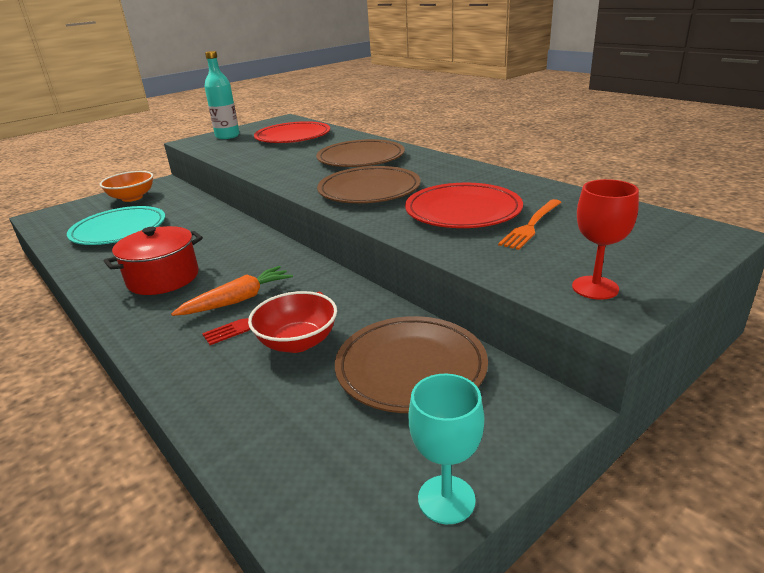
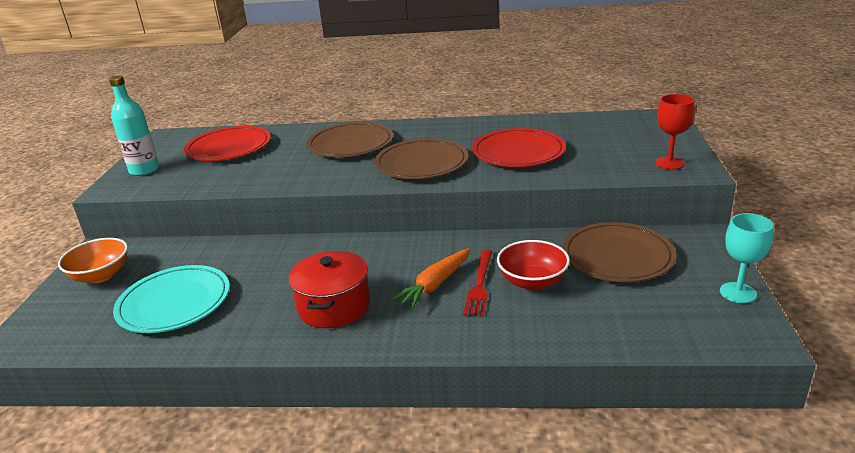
camera: 45 degrees left, 0 degrees up
orange carrot [171,266,293,316] -> orange carrot turned 150 degrees counterclockwise [390,248,470,309]
orange fork [498,199,562,250] -> none

